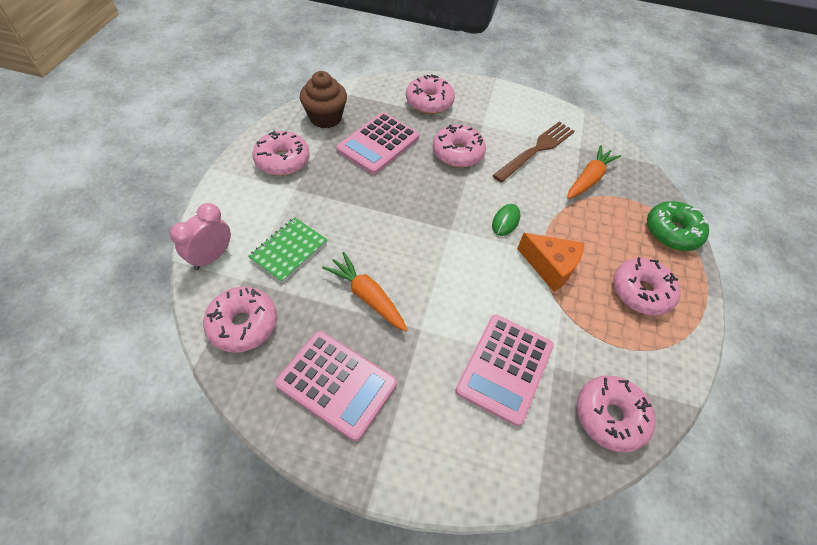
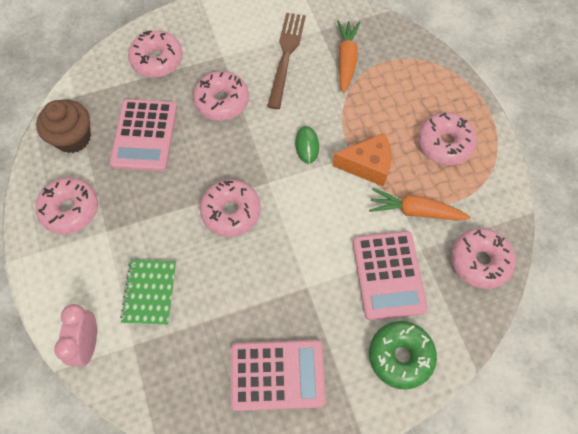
camera: 30 degrees left, 10 degrees up
pink donut [203,287,277,353] -> pink donut moved to [200,179,261,237]
orange carrot [322,252,407,331] -> orange carrot moved to [369,188,471,221]
green donut [647,201,709,251] -> green donut moved to [369,321,437,389]

